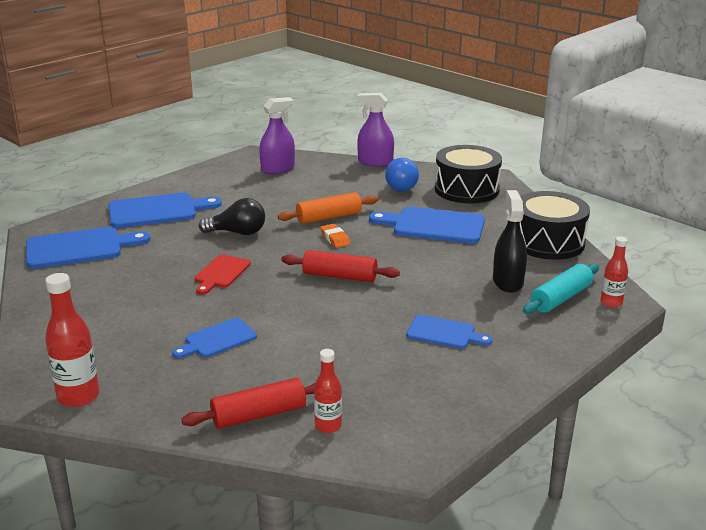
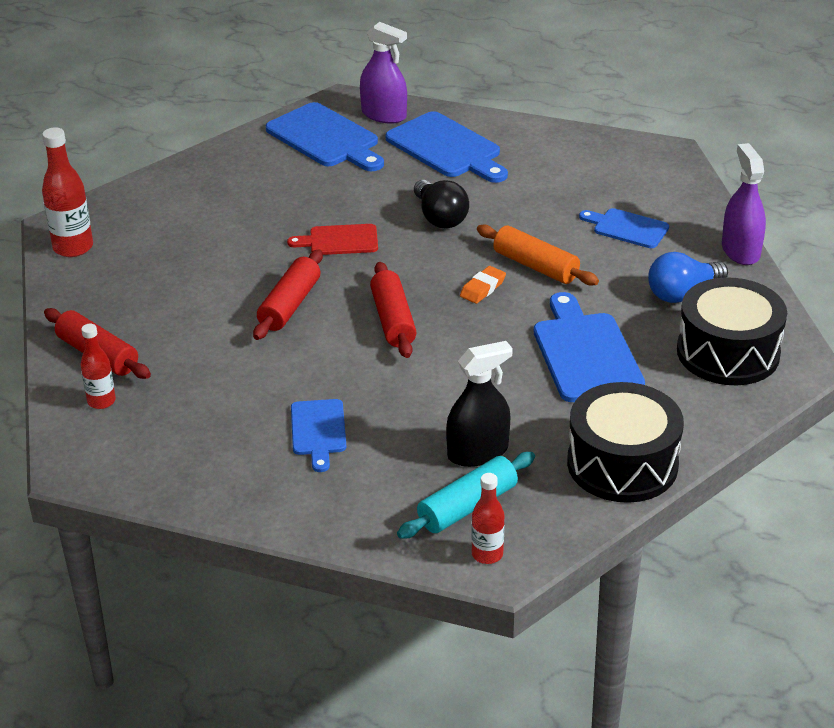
camera: 65 degrees right, 10 degrees up
blue cutting board [172,318,257,358] -> blue cutting board moved to [579,208,669,248]
purple spray bottle [259,97,295,174] -> purple spray bottle moved to [360,22,407,123]
turquoise rolling pin [523,263,599,314] -> turquoise rolling pin turned 60 degrees counterclockwise [397,452,535,539]
none -> red rolling pin [253,249,323,340]

